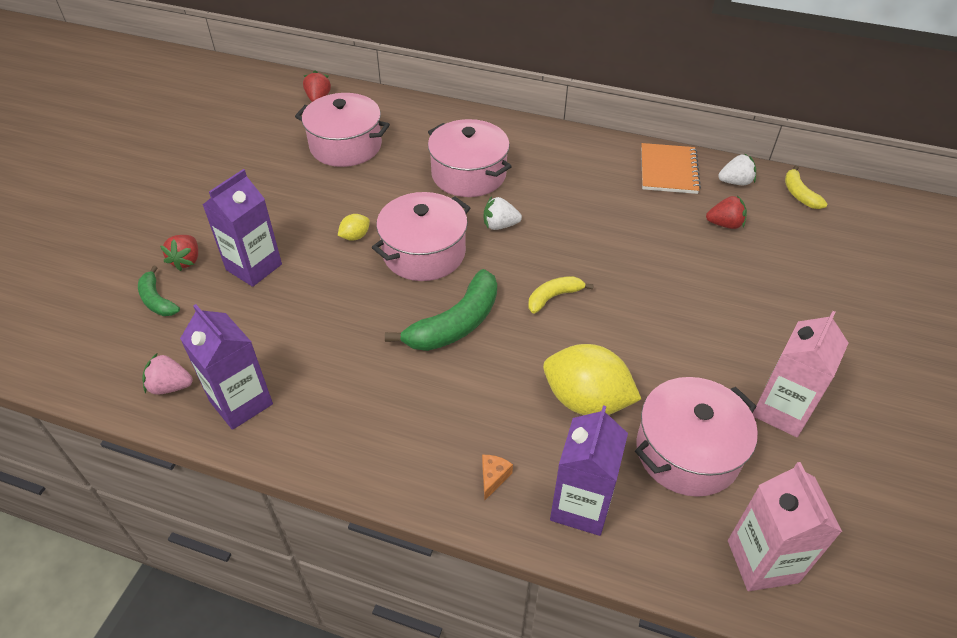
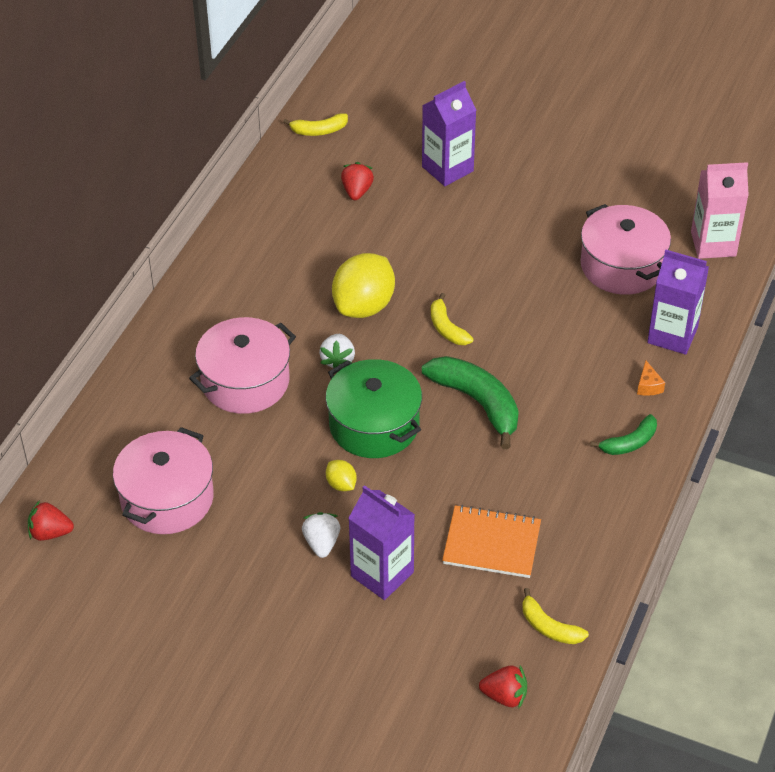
camera: 85 degrees left, 0 degrees up
green banana [138,266,180,316] -> green banana moved to [590,414,657,455]
pink strawberry [142,353,193,395] -> yellow banana [522,588,589,644]
red strawberry [160,235,198,271] -> red strawberry moved to [479,665,527,708]
purple carton [180,304,273,430] -> purple carton moved to [422,81,476,186]
pink pot [372,192,470,281] -> green pot [326,359,422,458]
orange cheese [482,455,513,501] -> orange cheese turned 120 degrees counterclockwise [637,360,665,396]
yellow lemon [543,344,641,415] -> yellow lemon moved to [332,253,395,318]
orange notebook [641,143,701,194] -> orange notebook moved to [442,505,541,578]
white strawberry [718,153,756,185] -> white strawberry moved to [302,512,340,558]
pink carton [753,311,849,437] -> none

